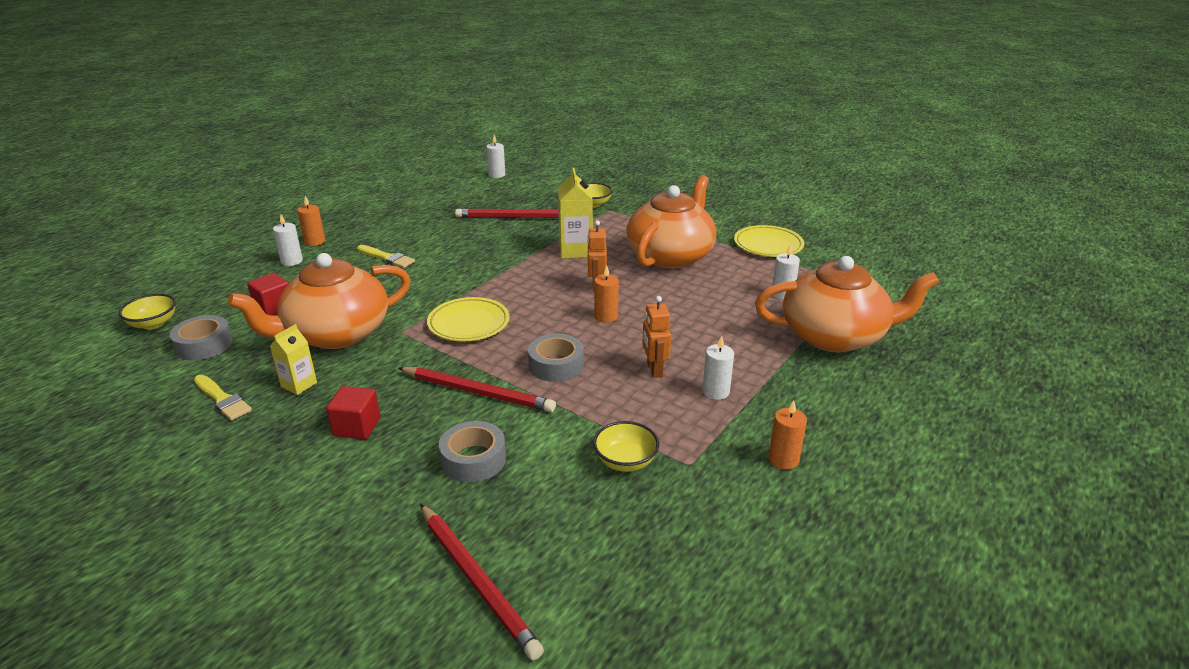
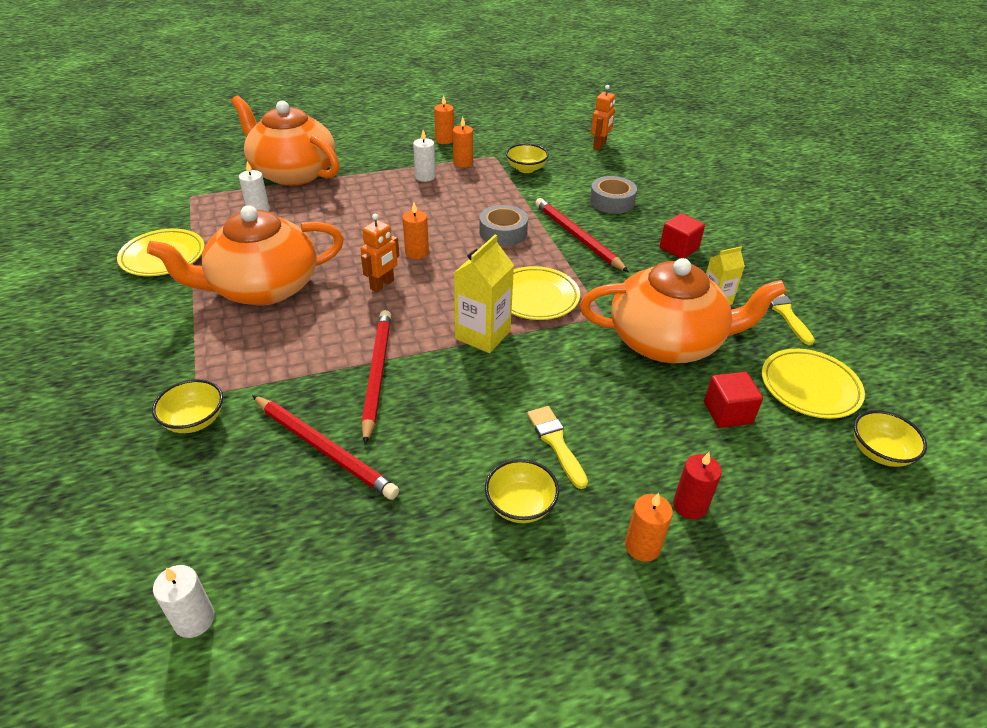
camera: 145 degrees left, 10 degrees up
grey tape [170,315,232,360] -> yellow plate [762,349,865,419]
white candle [273,215,303,266] -> red candle [673,452,722,520]
red pencil [420,504,544,660] -> red pencil moved to [361,310,391,445]
yellow carton [558,168,593,259] -> yellow carton moved to [454,235,514,353]
orange robot [642,296,671,378] -> orange robot moved to [591,85,615,150]
none -> orange candle [453,117,473,168]
none -> yellow bowl [485,459,559,523]

